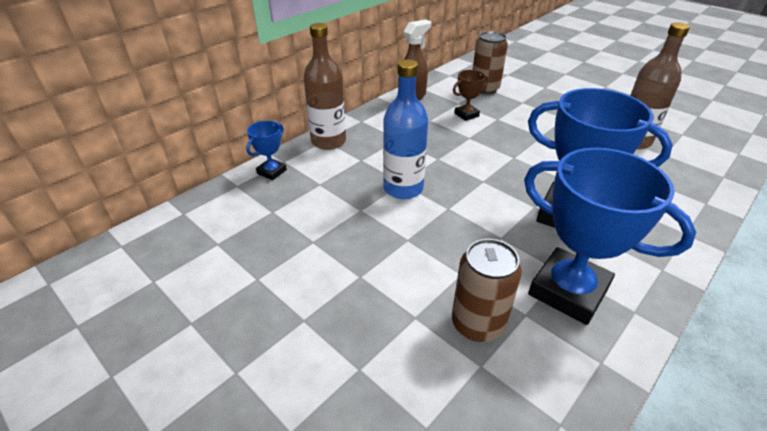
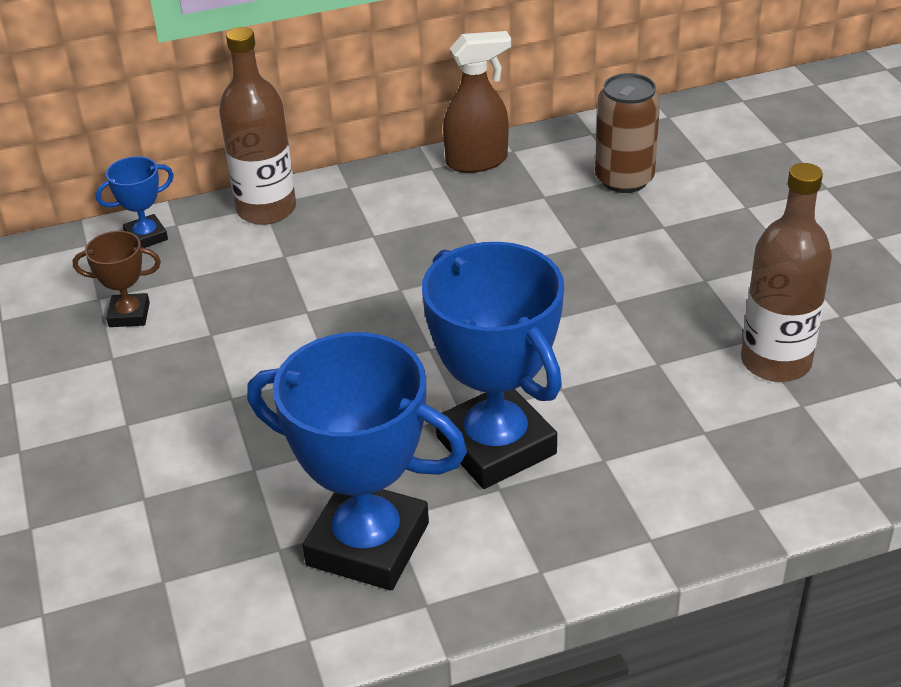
camera: 30 degrees right, 0 degrees up
blue bottle [383,59,428,199] -> none
brown can [452,239,522,342] -> none
brown trophy [453,70,488,121] -> brown trophy moved to [73,231,161,327]
blue trophy [524,148,696,325] -> blue trophy turned 45 degrees counterclockwise [247,332,467,590]

